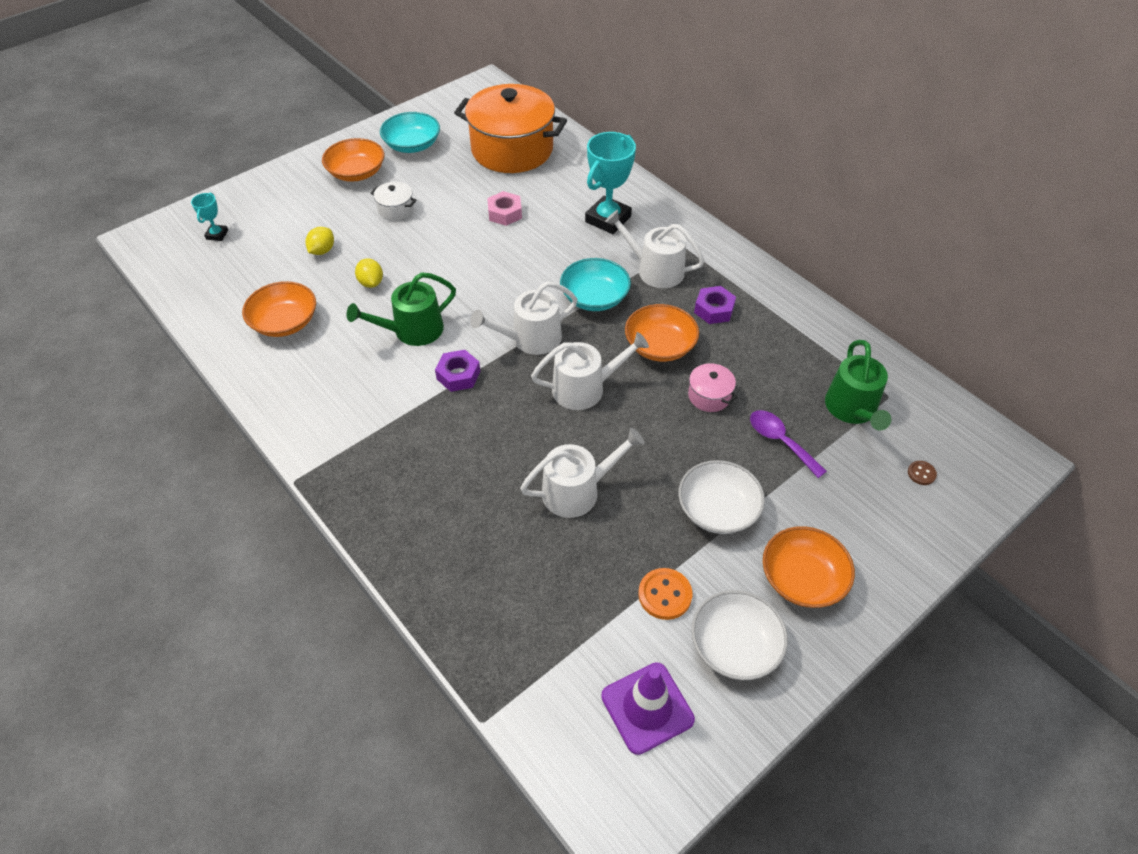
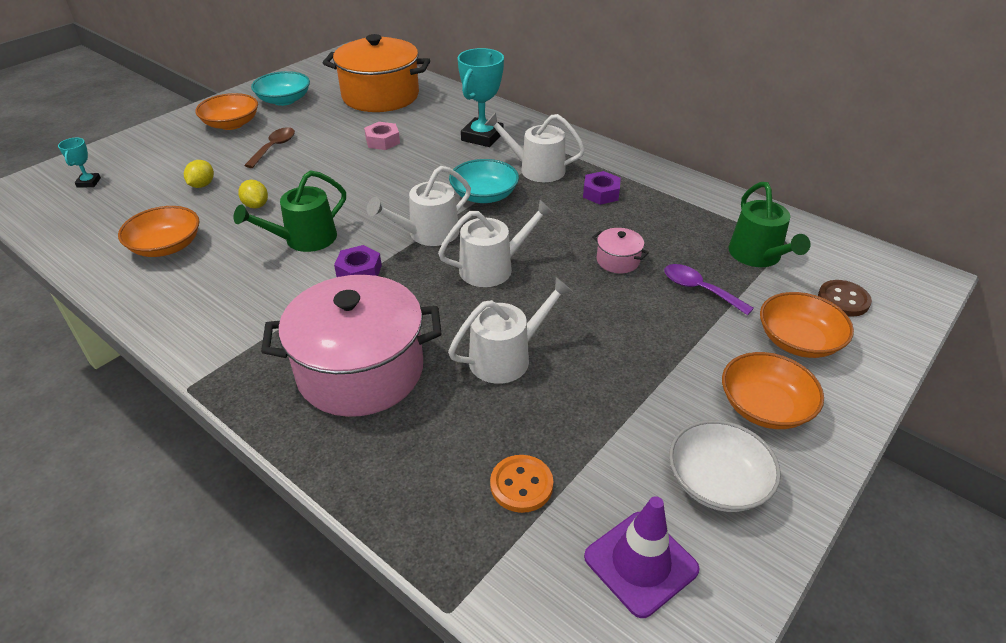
camera: 10 degrees left, 10 degrees down
white pot [371,182,417,221] -> brown spoon [244,127,295,168]
orange bowl [625,304,699,362] -> orange bowl moved to [760,292,854,358]
orange button [638,568,692,620] -> orange button moved to [490,455,553,513]
white bowl [678,460,765,534] -> none
brown button [908,461,937,485] -> brown button [818,280,872,317], size x1.77
none -> pink pot [261,275,442,417]

